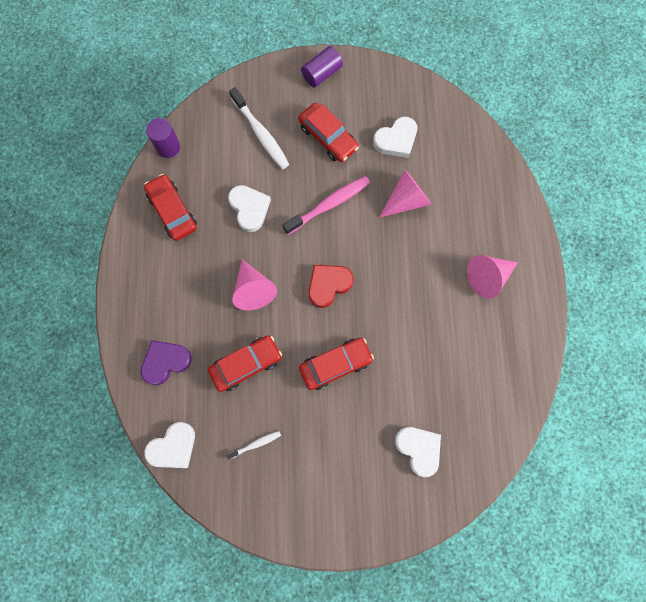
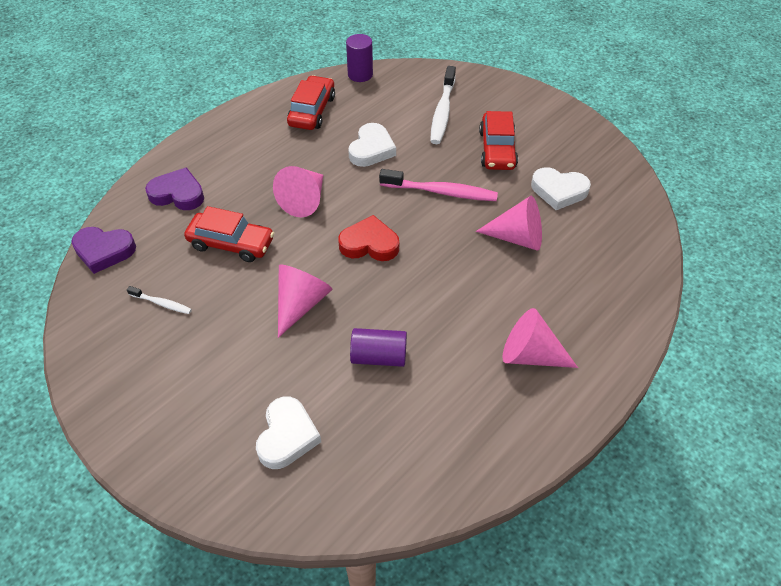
camera: 45 degrees right, 25 degrees down
white heart [144,422,195,468] -> purple heart [71,227,136,274]
red car [299,338,374,390] -> pink cone [278,264,333,338]
purple cylinder [301,46,343,87] -> purple cylinder moved to [350,328,407,367]

